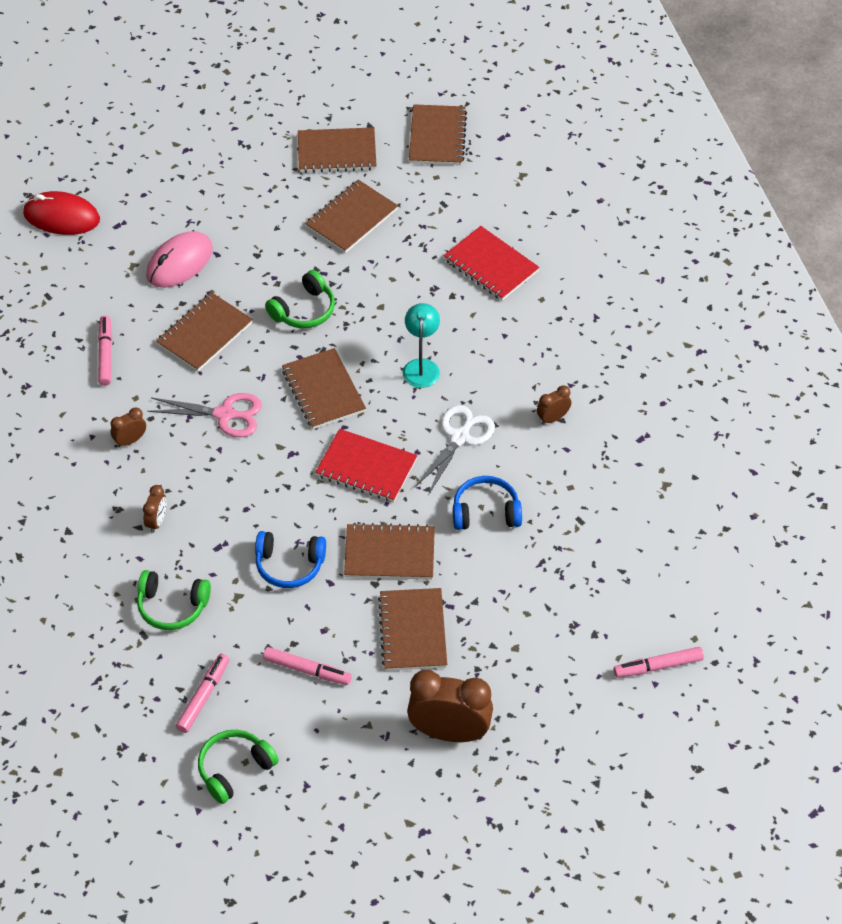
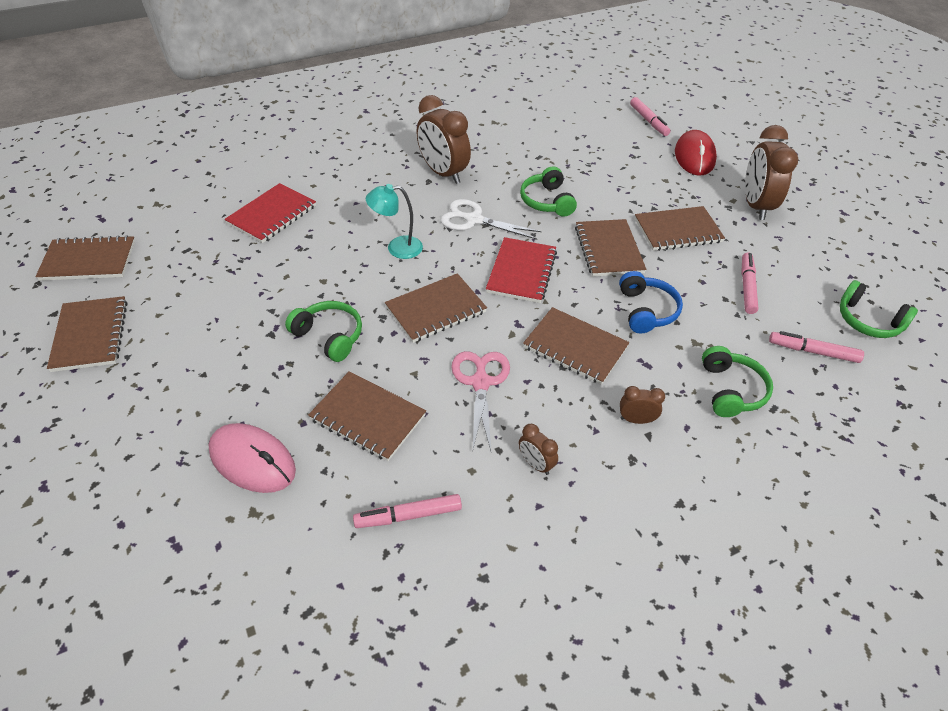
camera: 100 degrees left, 5 degrees down
red mouse [23,191,100,235] -> red mouse moved to [675,130,717,176]
brown notebook [305,180,398,253] -> brown notebook moved to [523,307,630,385]
blue headphones [453,476,522,530] -> green headphones [520,166,577,217]
brown clock [537,385,571,425] -> brown clock [417,95,471,184], size x2.12

